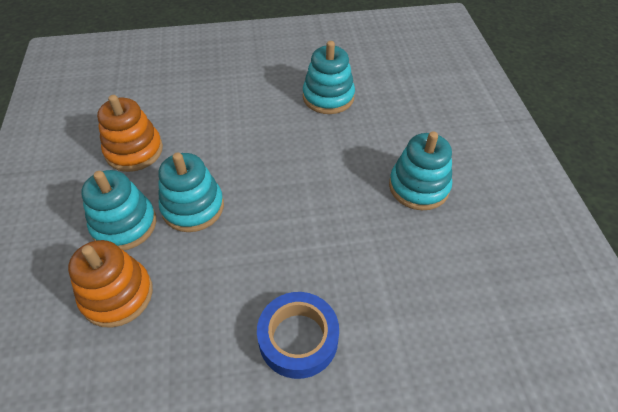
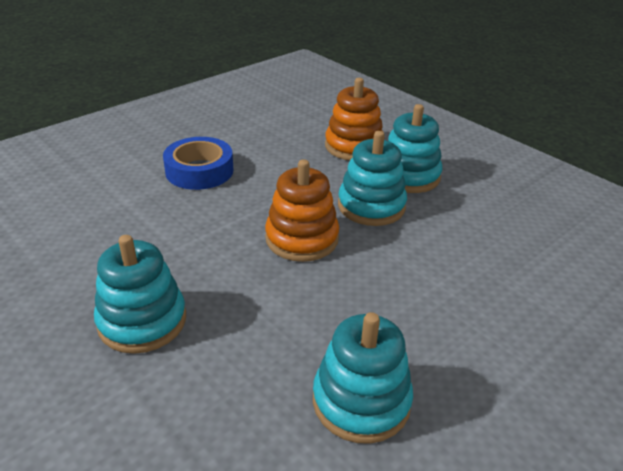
camera: 145 degrees right, 15 degrees down
orange stacking toy [97,95,163,172] -> orange stacking toy moved to [265,159,339,262]

